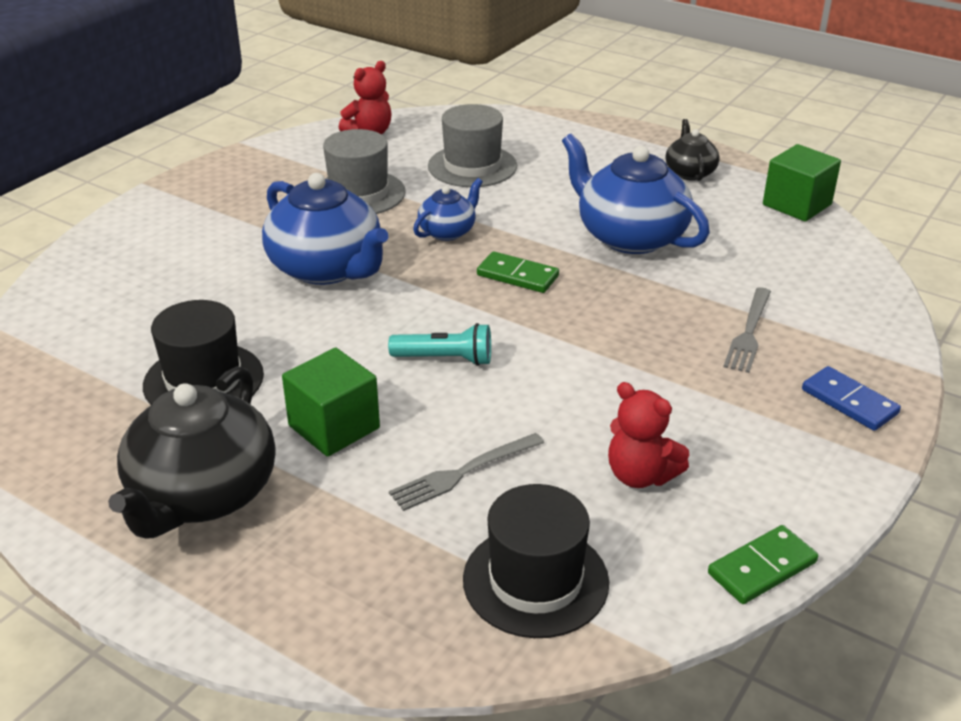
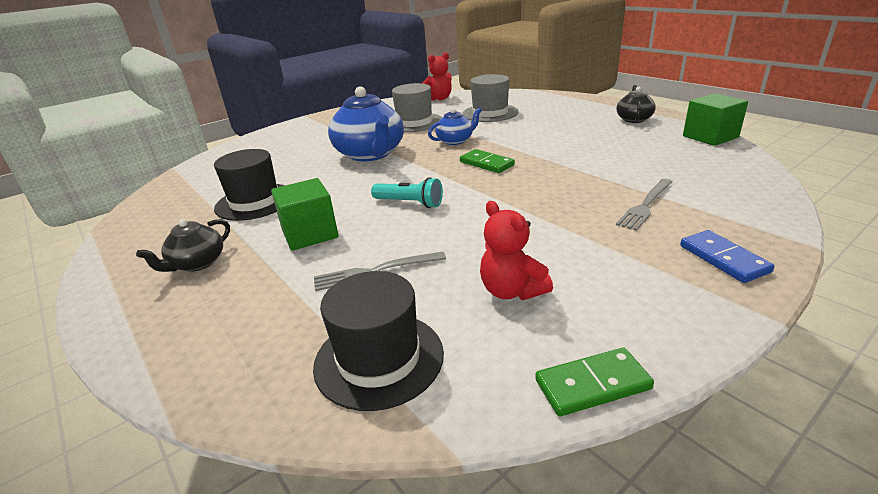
camera: 20 degrees right, 5 degrees down
black teapot [108,366,276,538] -> black teapot [136,219,230,272], size x0.52
blue teapot [562,133,710,254] -> none

